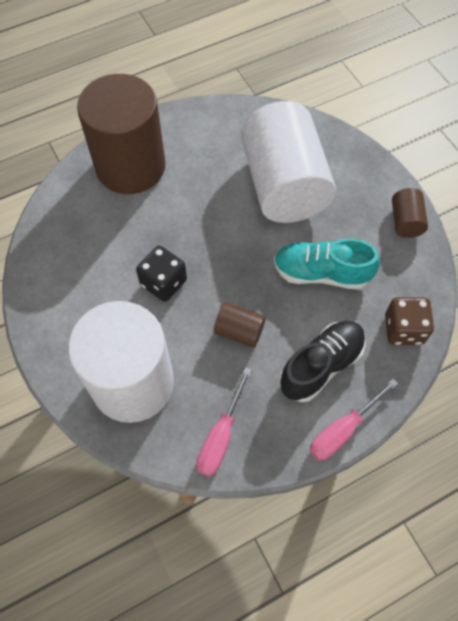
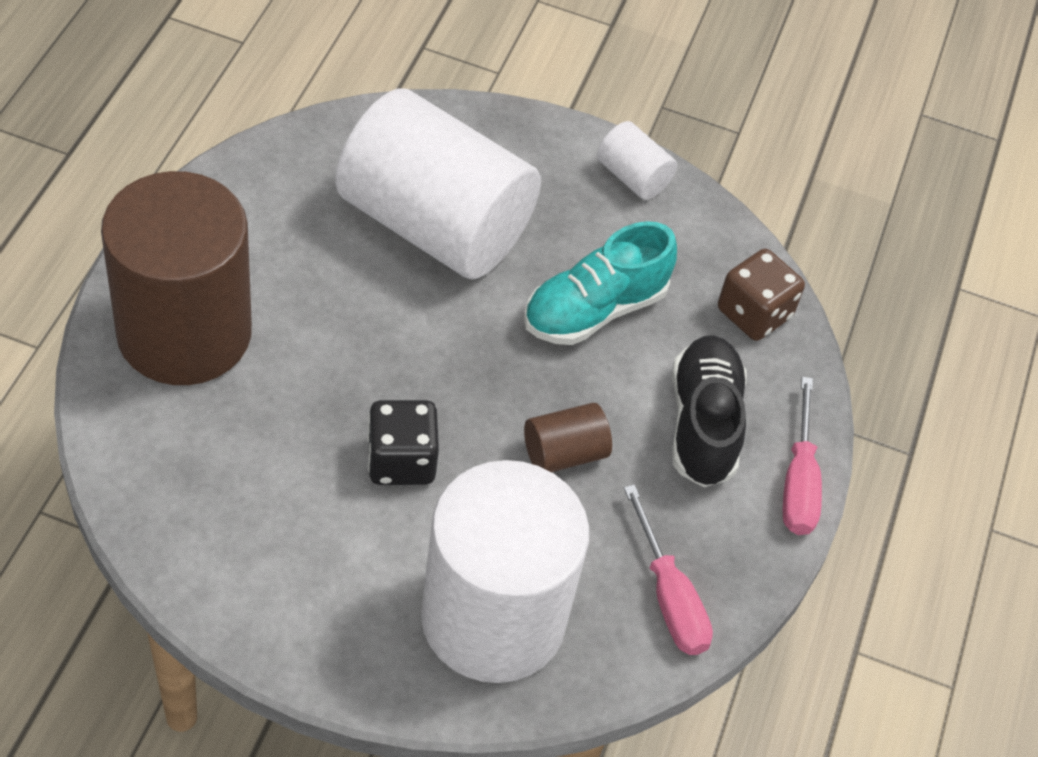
camera: 50 degrees left, 10 degrees down
brown cylinder [392,188,428,238] -> white cylinder [597,121,677,200]

